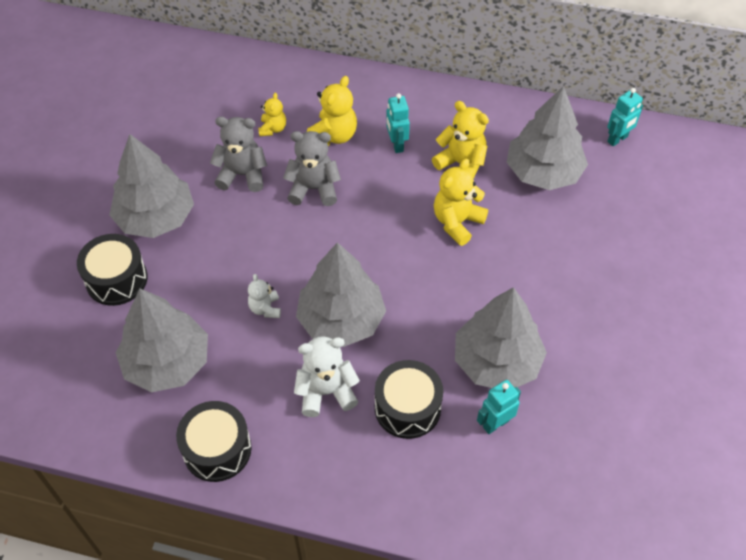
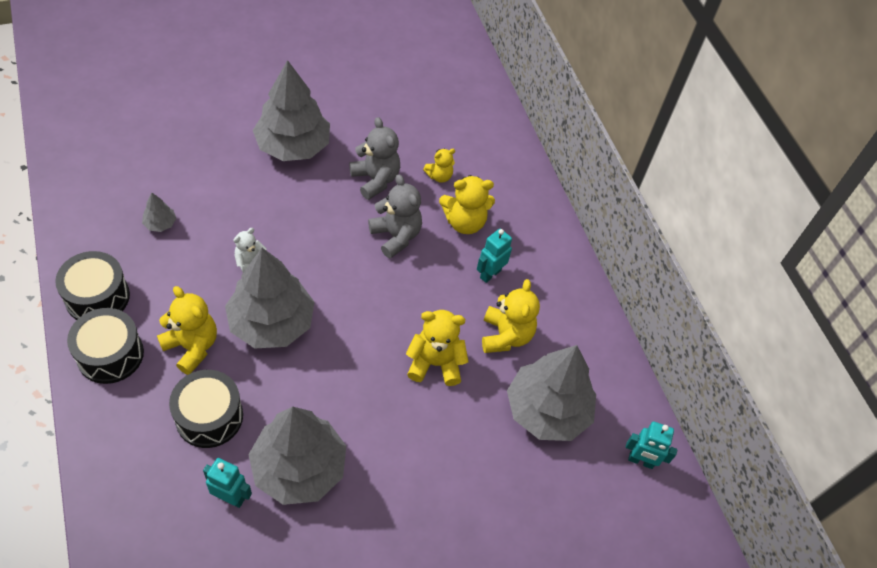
camera: 50 degrees right, 0 degrees up
black drum [77,234,147,306] -> black drum moved to [67,308,144,384]
grey tree [116,289,208,392] -> grey tree [142,193,176,232], size x0.41
white teddy bear [294,336,360,417] -> yellow teddy bear [157,286,217,375]

